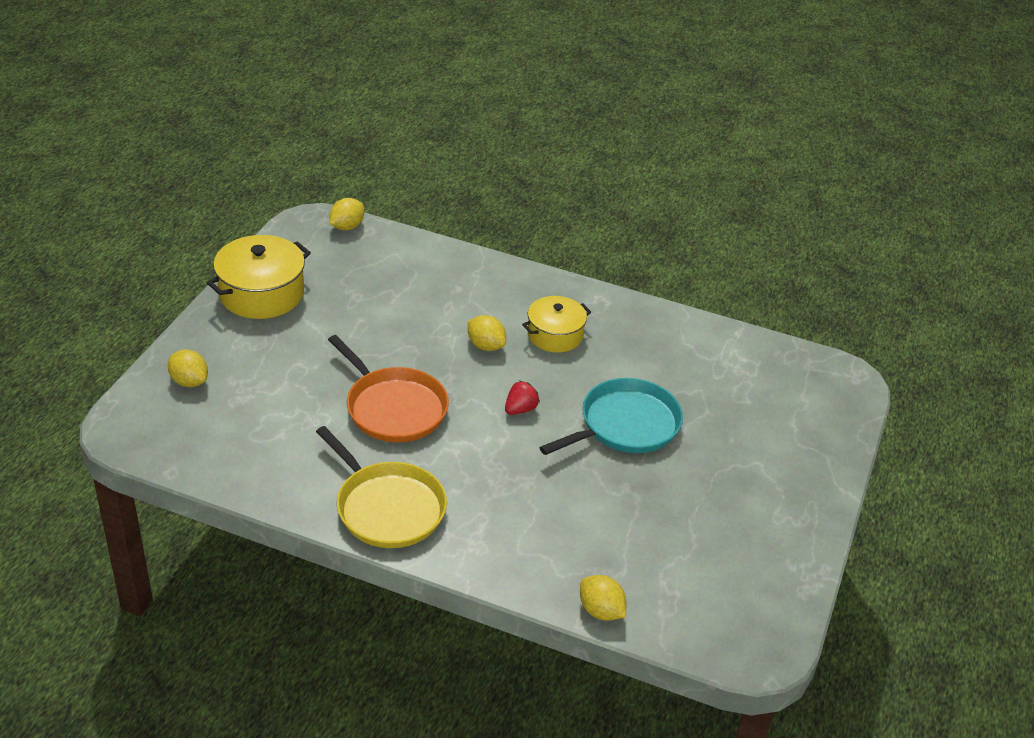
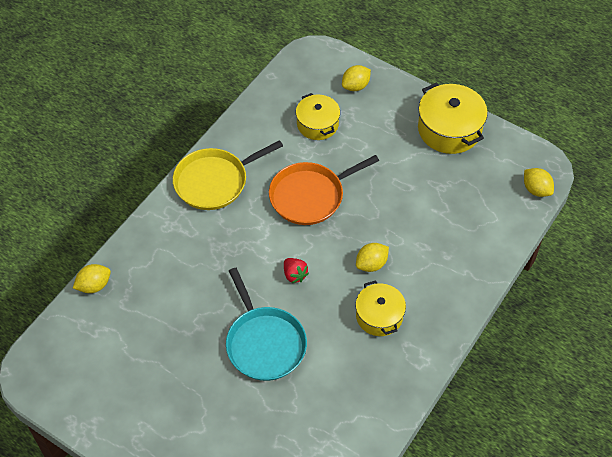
camera: 105 degrees right, 15 degrees up
none -> yellow pot [296,93,340,140]

